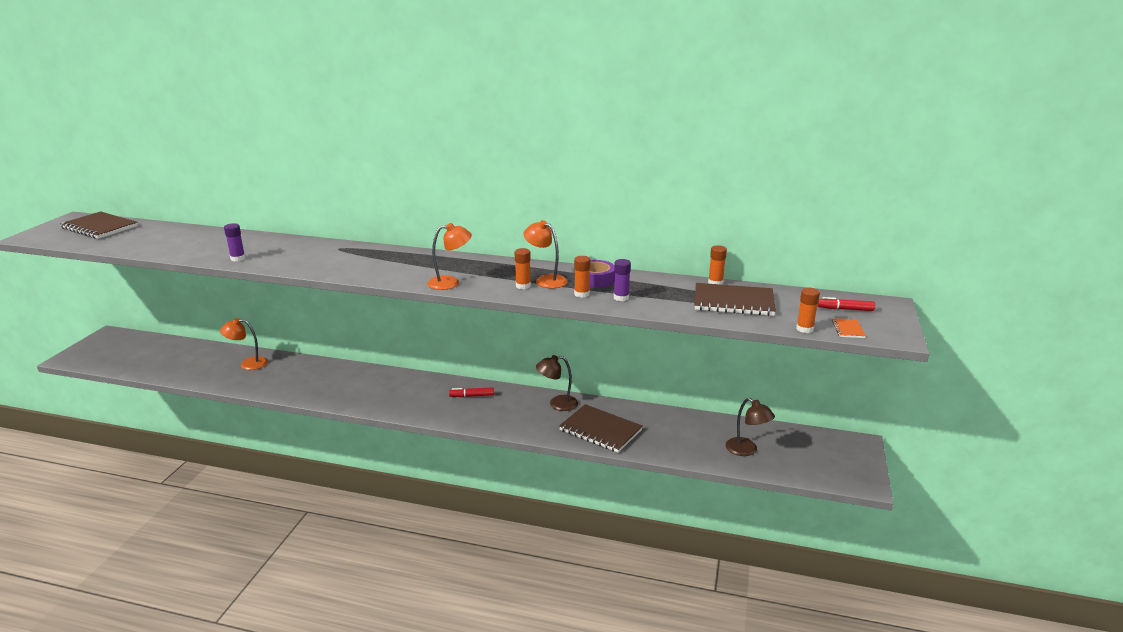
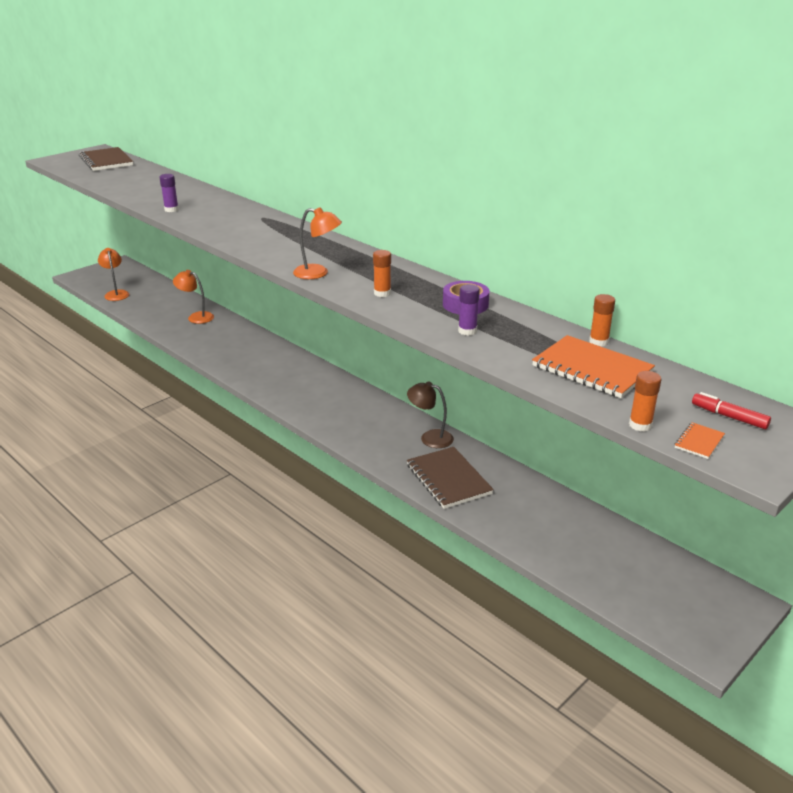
camera: 30 degrees right, 5 degrees up
red marker [449,387,494,397] -> none
orange lamp [523,220,567,288] -> orange lamp moved to [98,248,129,301]
orange glue stick [574,256,590,298] -> none
brown notebook [694,283,776,316] -> orange notebook [532,335,655,398]
brown lamp [726,398,775,456] -> none

